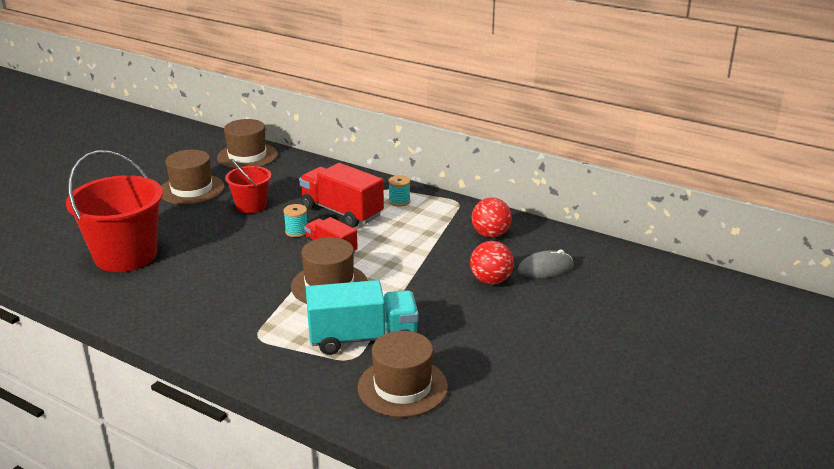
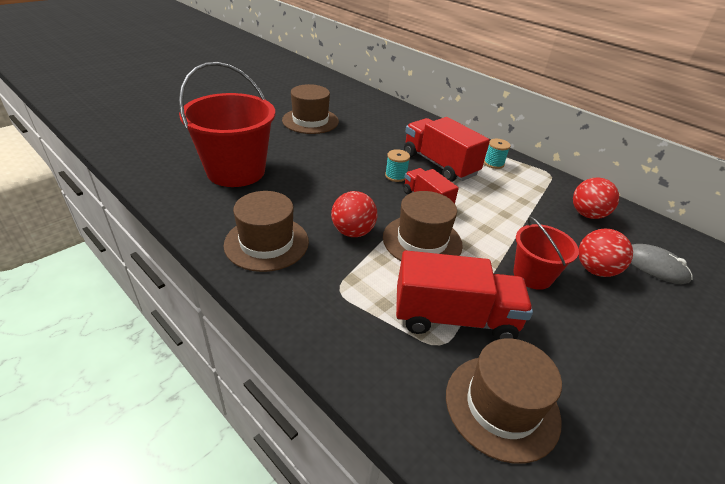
camera: 10 degrees right, 10 degrees up
brown hat [217,119,278,169] -> brown hat moved to [224,191,309,272]
red bucket [225,158,271,213] -> red bucket moved to [513,217,579,290]
turquoise truck [306,280,419,355] -> red truck [396,250,533,340]
grey mouse [518,250,574,278] -> grey mouse turned 45 degrees clockwise [631,244,692,284]
none -> red ball [331,191,377,237]

